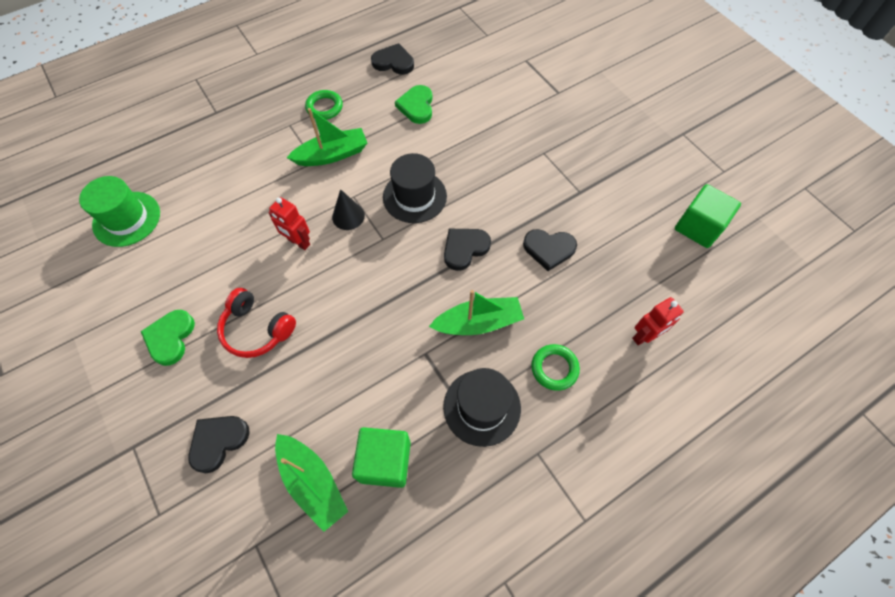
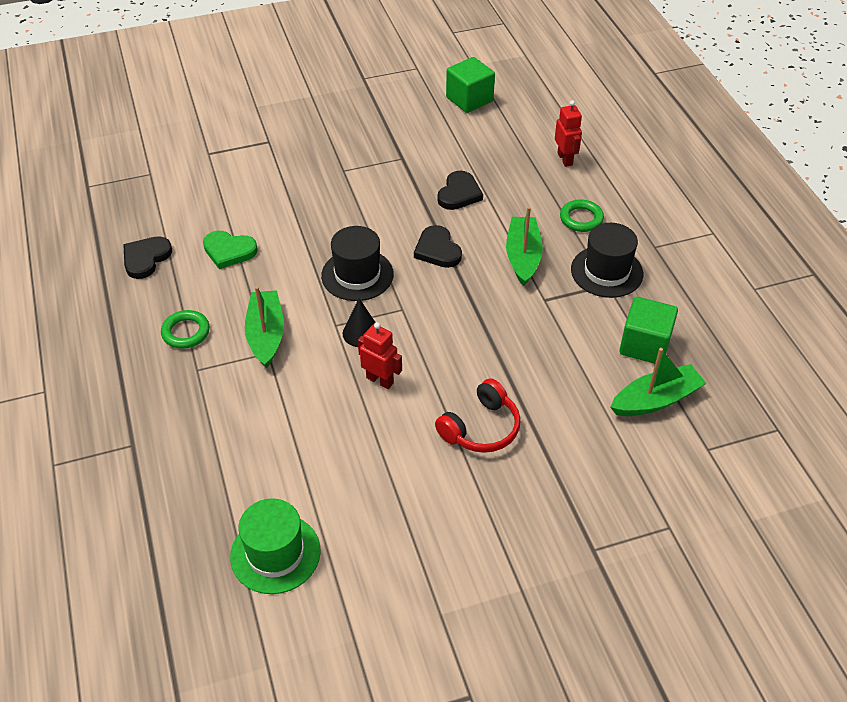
camera: 75 degrees left, 15 degrees down
green heart [141,310,195,366] -> none
black heart [188,416,250,473] -> none
red robot [268,197,310,250] -> red robot turned 105 degrees counterclockwise [358,322,402,389]

